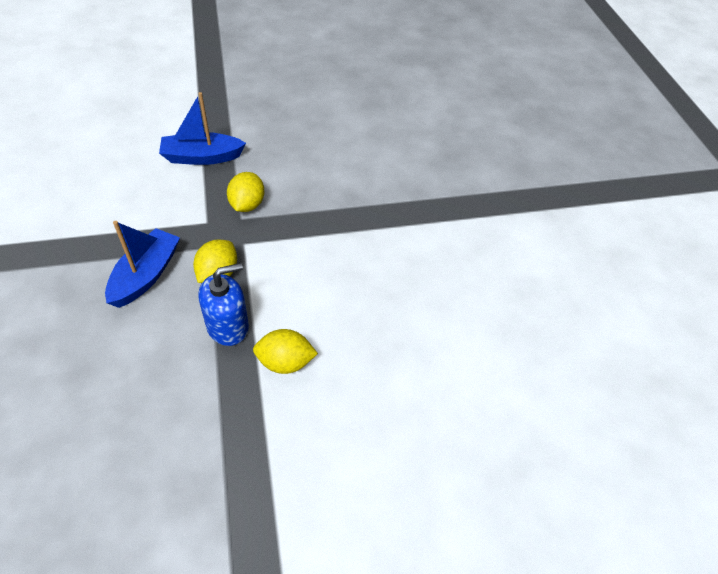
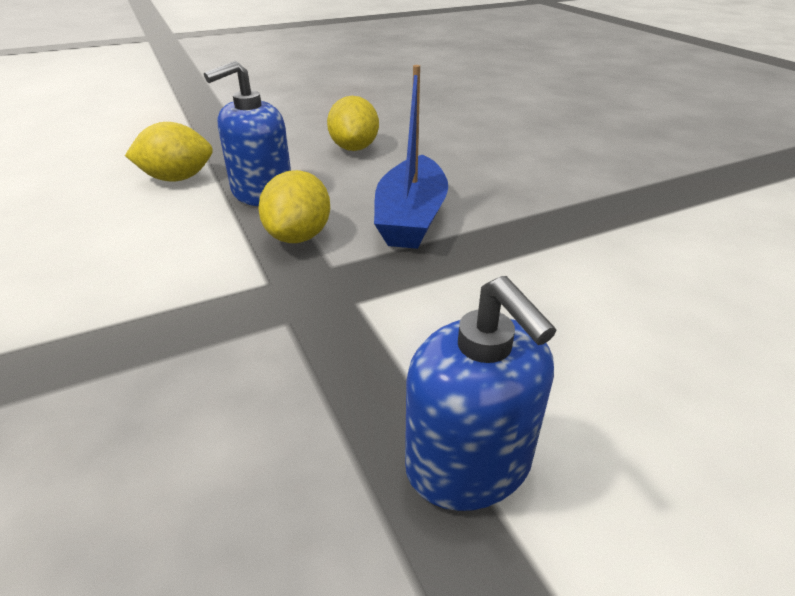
camera: 170 degrees right, 15 degrees down
blue boat [159,92,246,165] -> blue soap dispenser [405,276,556,511]
yellow lemon [227,172,264,212] -> yellow lemon moved to [327,96,379,151]

